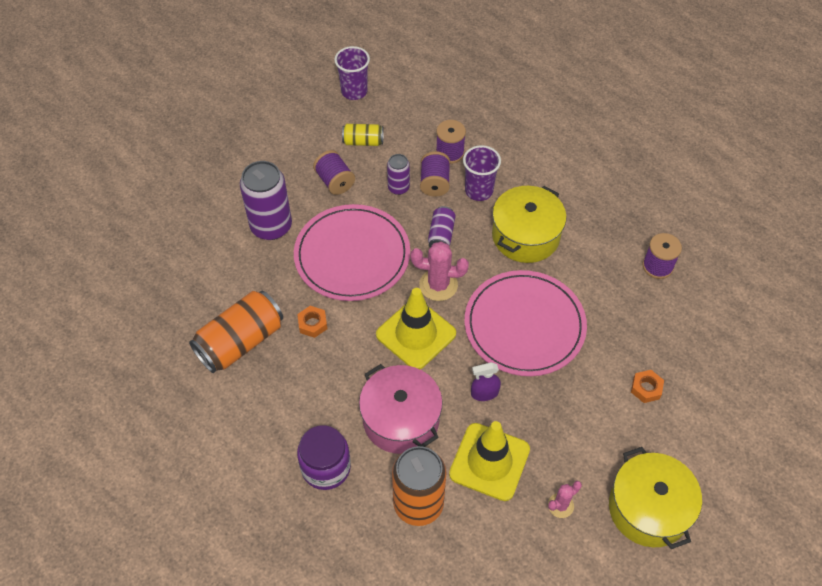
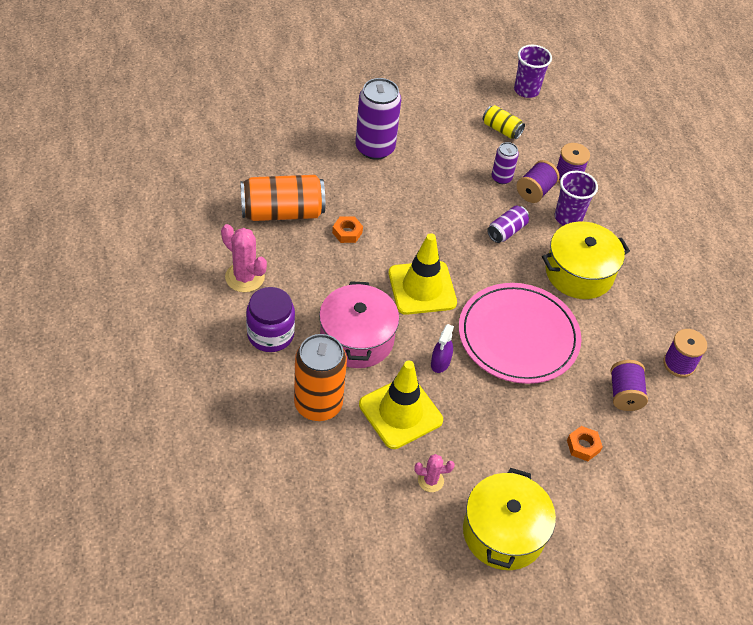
camera: 30 degrees right, 5 degrees down
pink plate [294,204,410,301] -> none
purple spool [313,150,355,195] -> purple spool moved to [611,360,648,411]
pink cactus [411,242,469,301] -> pink cactus moved to [221,224,267,292]
purple spray bottle [471,362,501,401] -> purple spray bottle turned 90 degrees counterclockwise [431,324,454,373]

